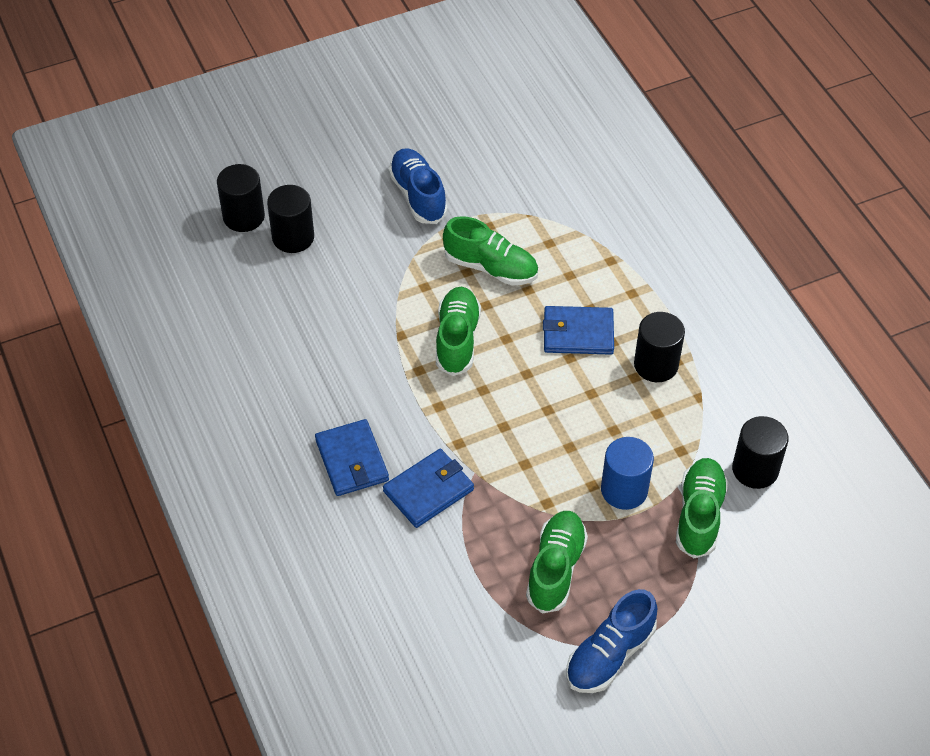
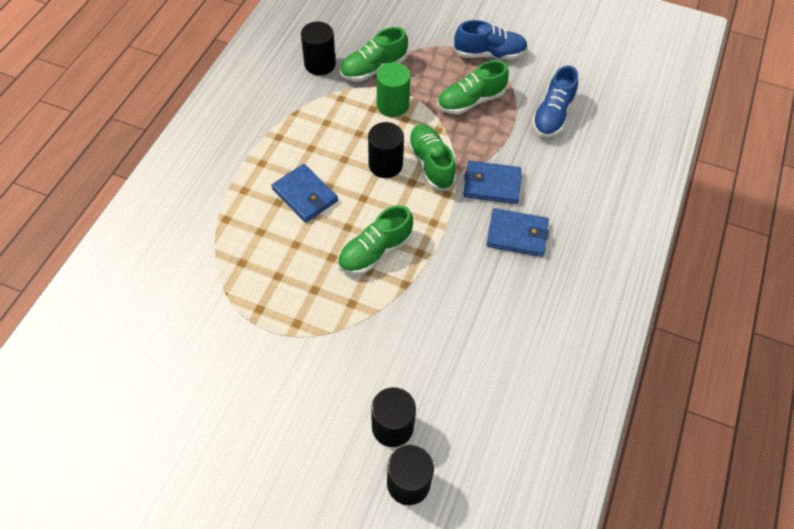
camera: 135 degrees left, 5 degrees up
blue wallet [315,419,389,496] -> blue wallet turned 75 degrees clockwise [487,208,549,257]
blue shoe [389,148,448,224] -> blue shoe moved to [532,65,578,138]
green shoe [443,216,538,285] -> green shoe moved to [407,124,456,191]
blue cylinder [601,437,654,510] -> green cylinder [377,62,411,117]
black cylinder [634,312,685,382] -> black cylinder moved to [368,122,404,178]

